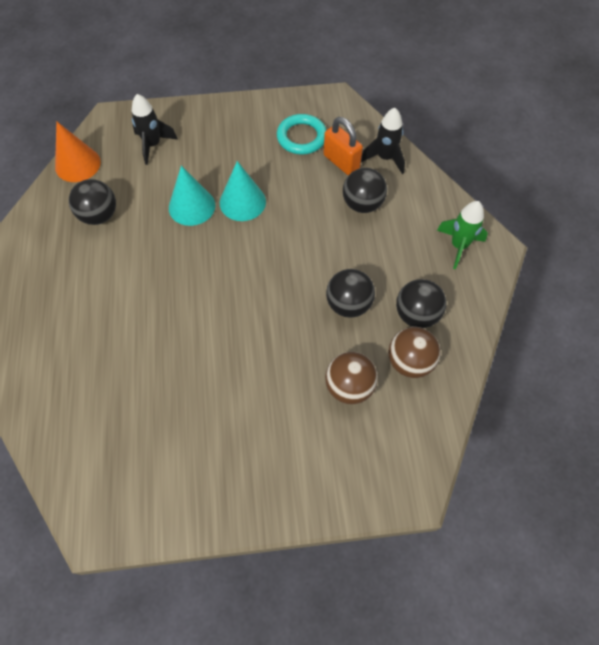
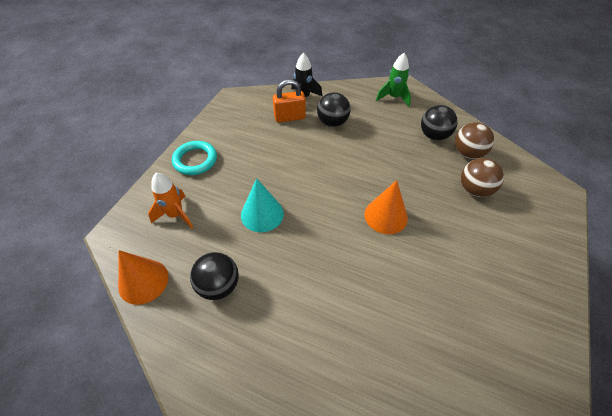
camera: 60 degrees left, 10 degrees down
black rocket [132,94,178,165] -> orange rocket [148,173,193,229]
turquoise cone [220,161,266,221] -> none
turquoise ring [277,114,326,155] -> turquoise ring moved to [172,141,217,175]
black ball [326,269,375,318] -> none
none -> orange cone [364,180,408,234]

